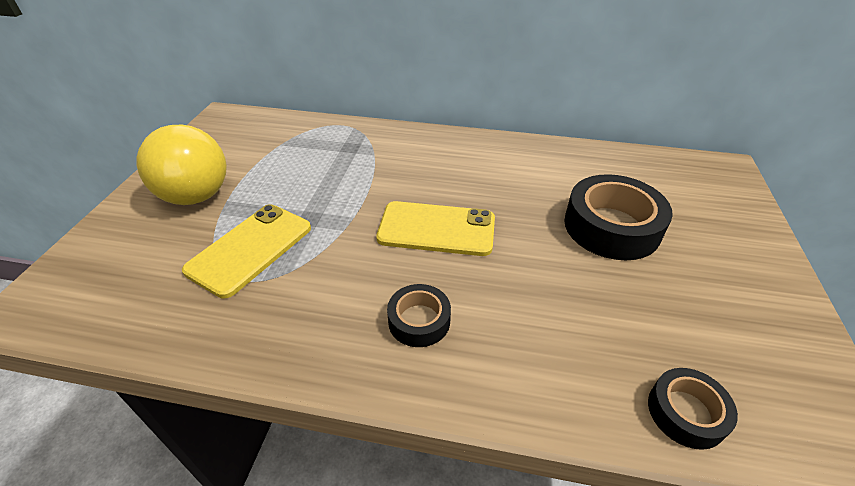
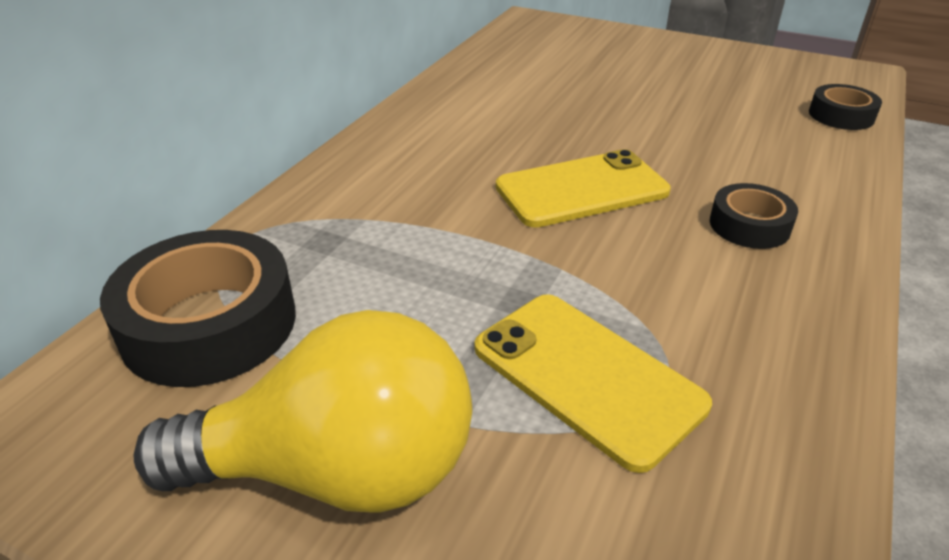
camera: 75 degrees left, 5 degrees down
yellow phone [376,201,495,256] -> yellow phone turned 45 degrees clockwise [496,149,671,228]
black tape [564,174,673,260] -> black tape moved to [100,230,296,387]

